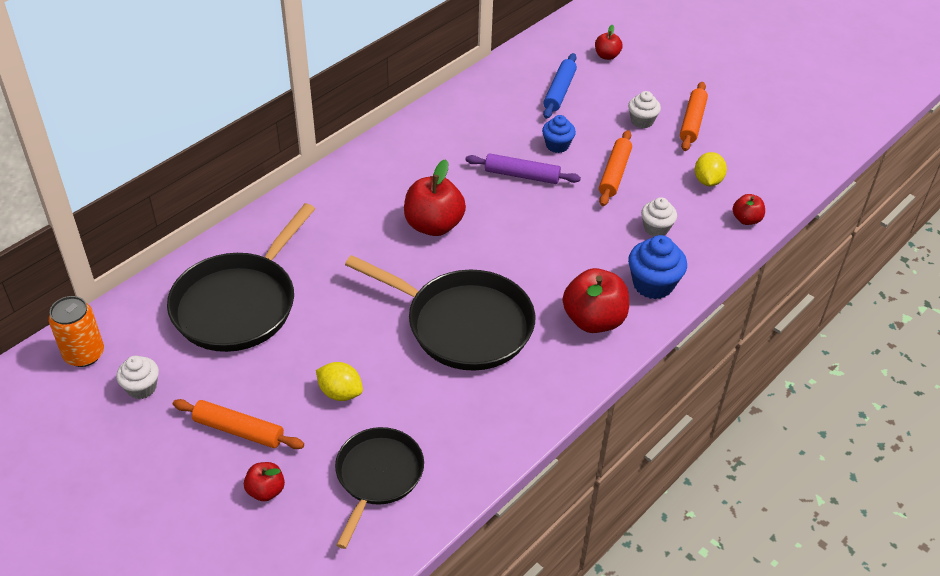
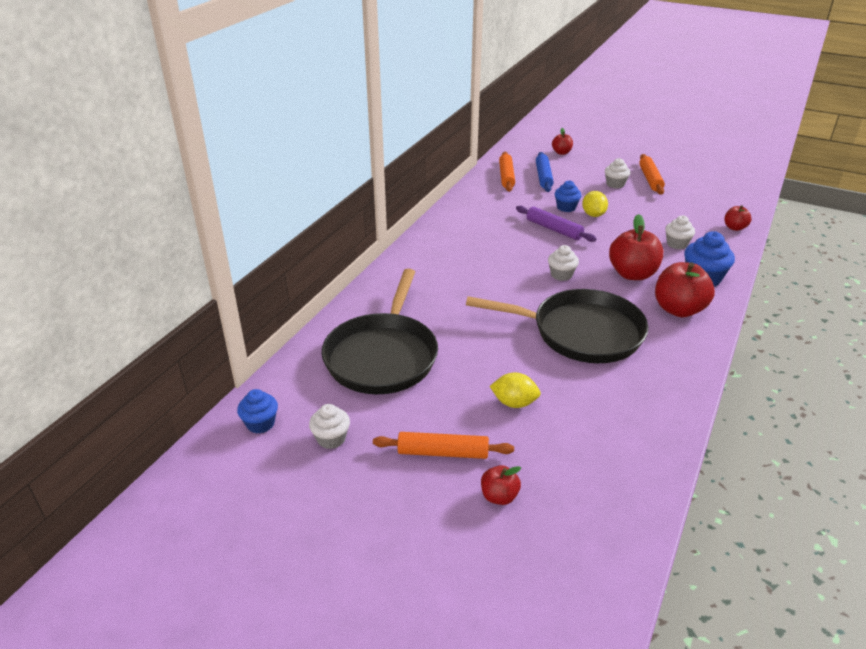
camera: 15 degrees left, 10 degrees down
orange can [49,296,104,367] -> blue cupcake [237,389,278,434]
black pan [335,427,424,549] -> none
red apple [404,159,466,236] -> red apple moved to [609,214,663,280]
purple rolling pin [465,154,581,184] -> purple rolling pin turned 45 degrees clockwise [516,206,597,242]
orange rolling pin [599,130,632,206] -> orange rolling pin moved to [499,152,515,192]
yellow lemon [695,152,727,186] -> yellow lemon moved to [582,191,608,217]
none -> white cupcake [548,245,579,281]

